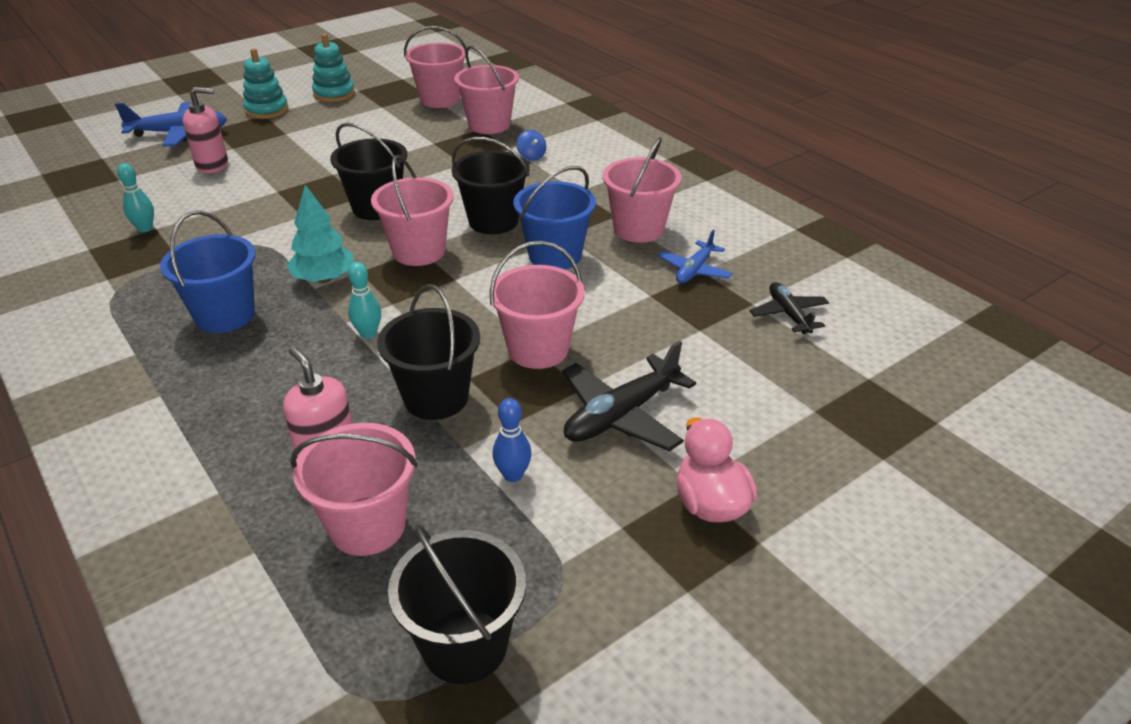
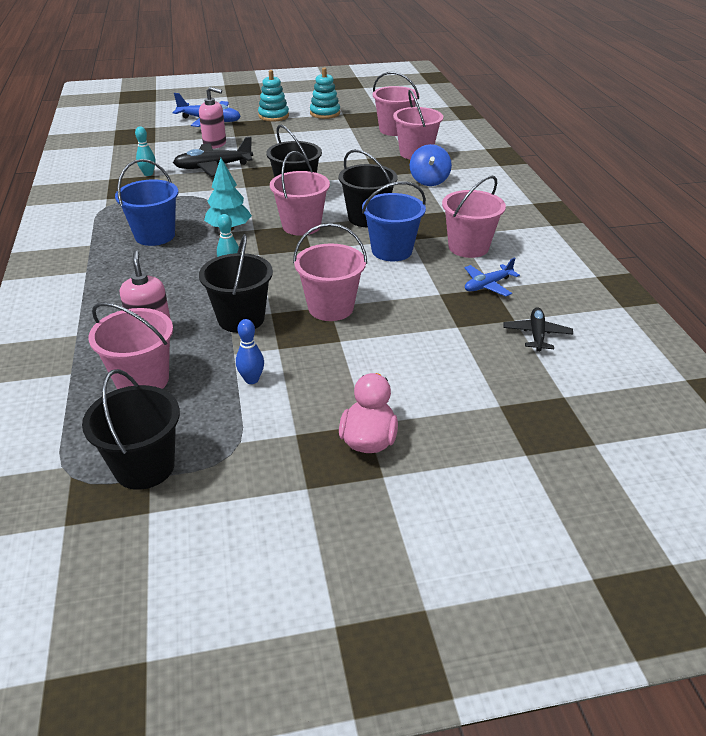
camera: 25 degrees right, 0 degrees up
blue spinning top [516,130,546,161] -> blue spinning top [410,144,452,186], size x1.72
black plane [562,340,696,451] -> black plane moved to [173,137,253,177]

